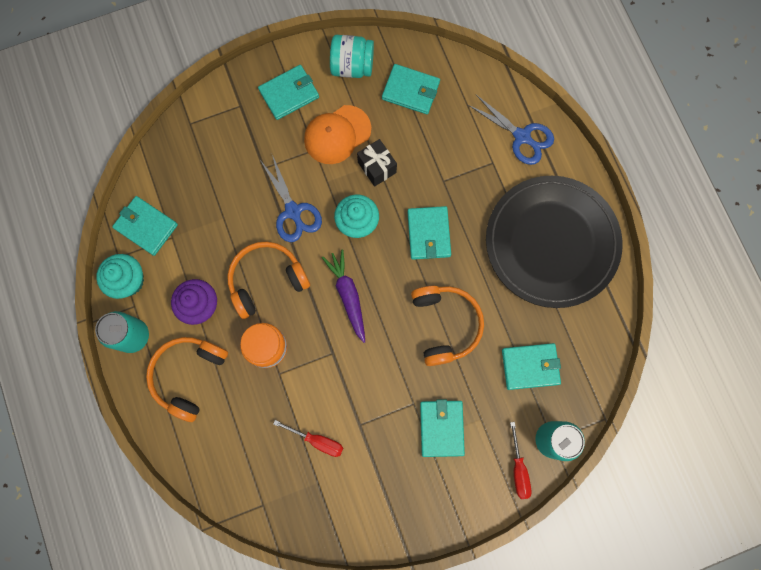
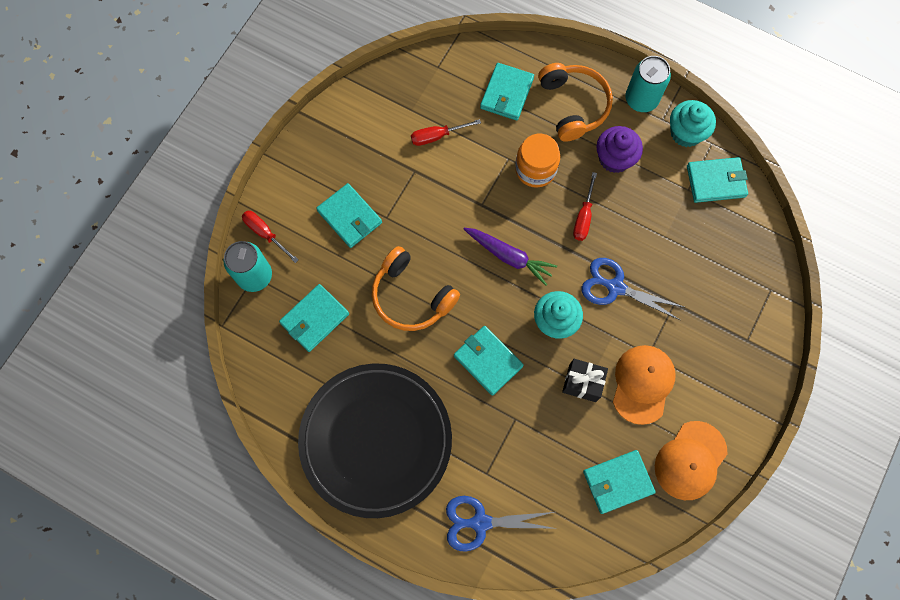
camera: 140 degrees right, 5 degrees down
orange headphones [227,242,310,319] -> red screwdriver [573,172,597,241]
turquoise wallet [258,65,319,120] -> turquoise wallet moved to [480,63,534,120]
turquoise jar [330,35,374,78] -> orange cap [655,421,728,500]

